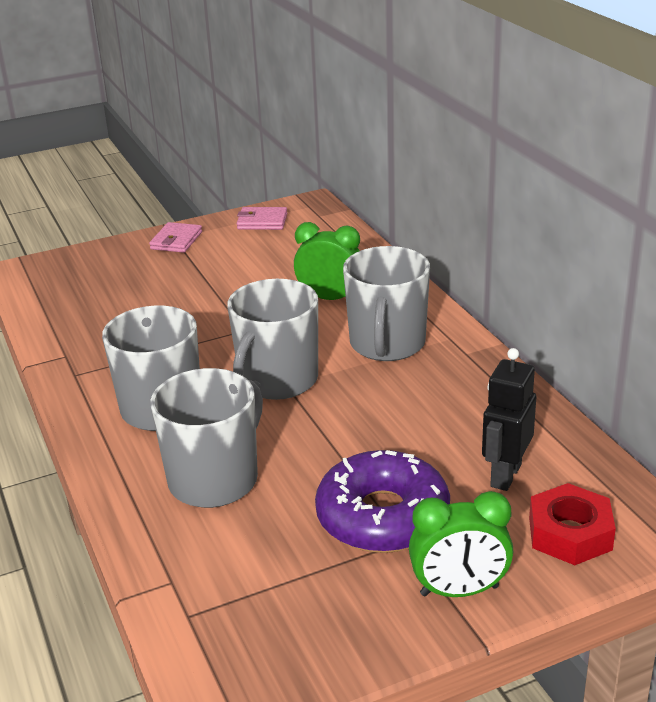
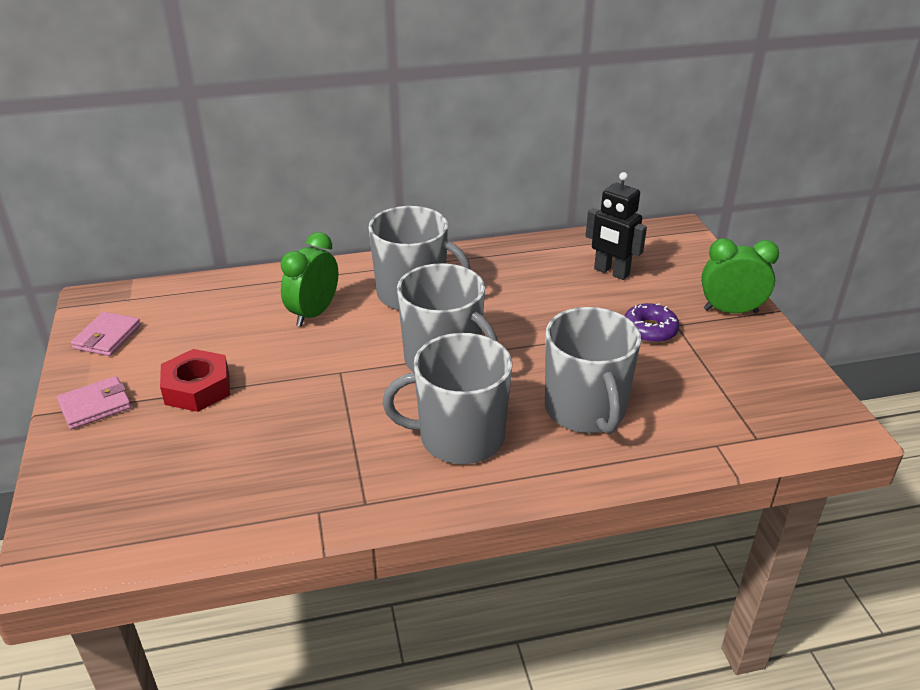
camera: 80 degrees left, 5 degrees up
pink wallet [149,222,202,253] -> pink wallet turned 60 degrees counterclockwise [57,376,131,429]
grey mug [150,368,263,508] -> grey mug turned 150 degrees counterclockwise [545,307,641,434]
purple donut [315,450,450,553] -> purple donut [624,303,680,343], size x0.54
green clock [409,491,513,597] -> green clock turned 90 degrees counterclockwise [701,238,779,313]
red nut [529,483,616,565] -> red nut moved to [160,349,230,412]

